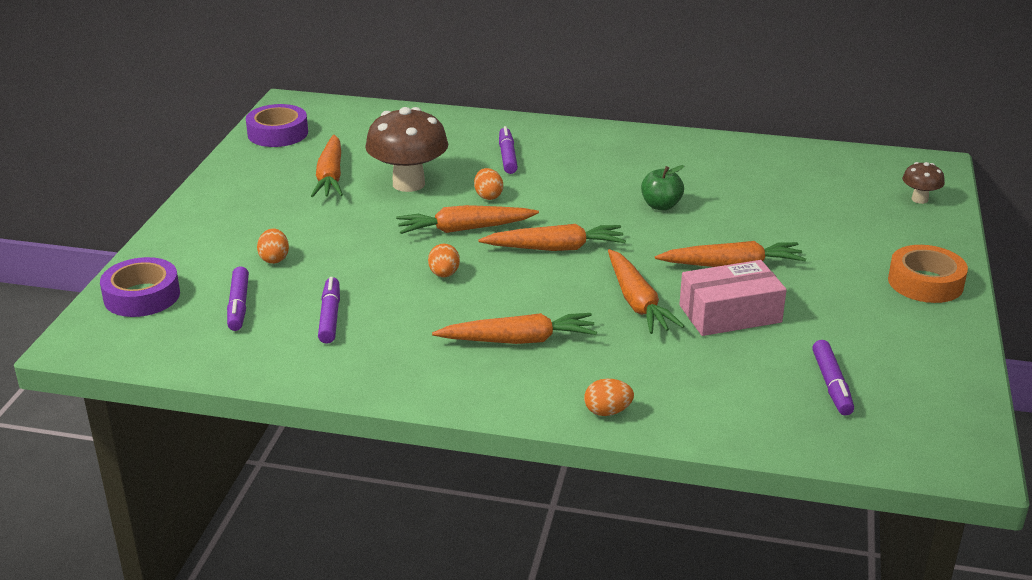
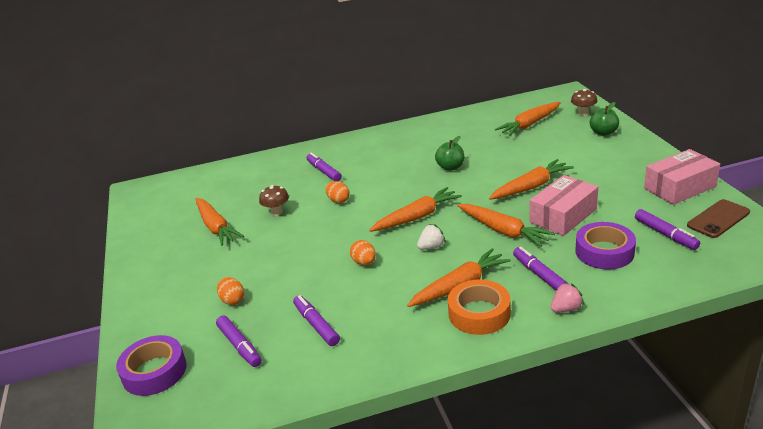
camera: 25 degrees left, 0 degrees up
purple tape [246,104,308,147] -> purple tape moved to [576,222,636,270]
brown mushroom [365,107,448,192] -> brown mushroom [259,185,289,216], size x0.49
orange carrot [396,205,539,234] -> orange carrot moved to [495,102,561,136]
orange egg [584,379,634,416] -> pink strawberry [551,282,584,312]
orange tape [888,245,968,303] -> orange tape moved to [448,279,511,335]
none -> white strawberry [417,224,446,250]
none -> purple marker [513,247,568,291]
none -> green apple [590,102,619,136]
none -> pink box [644,149,720,205]
none -> brown phone [687,199,750,238]

